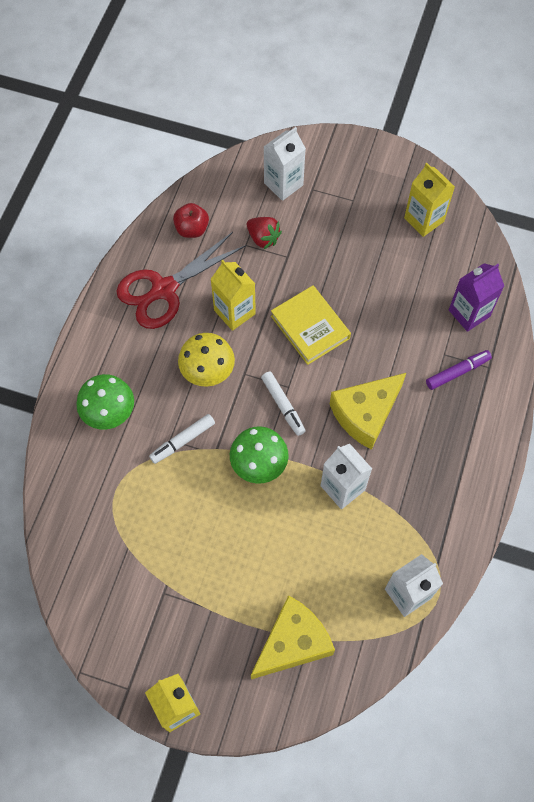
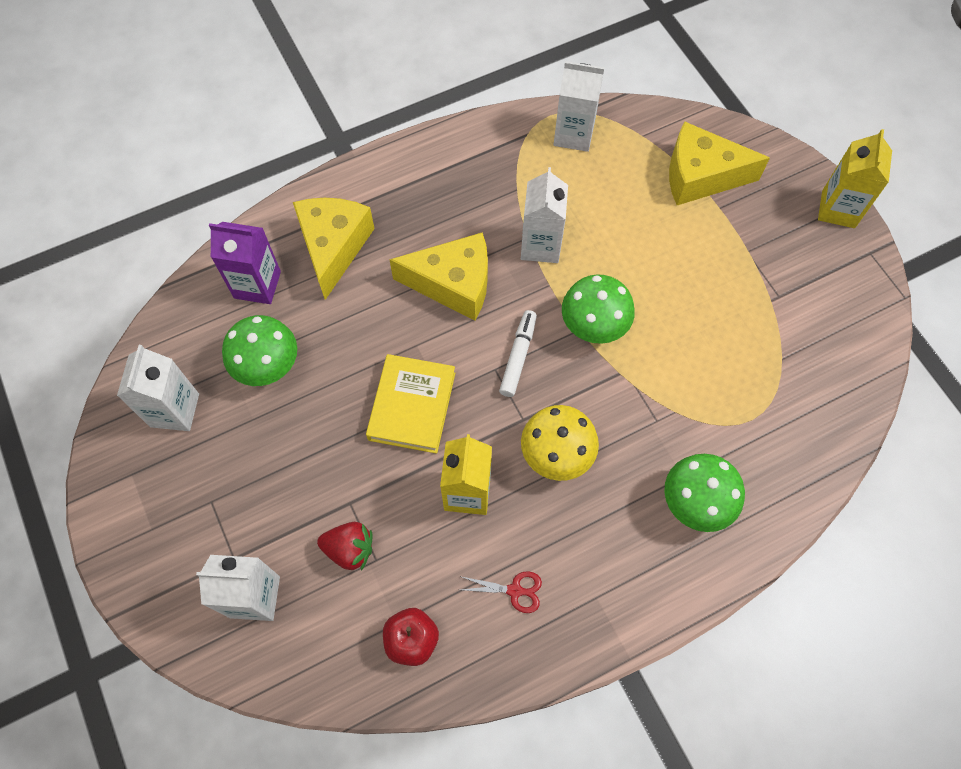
camera: 135 degrees left, 0 degrees up
red scissors [116,232,246,329] -> red scissors [460,571,542,613], size x0.40
white marker [149,414,215,464] -> none
red strawberry [247,217,282,249] -> red strawberry turned 105 degrees clockwise [317,522,373,570]
yellow carton [404,163,455,237] -> white carton [117,345,199,431]
purple marker [426,350,492,390] -> yellow cheese [293,198,375,300]
none -> green mushroom [222,315,297,386]

